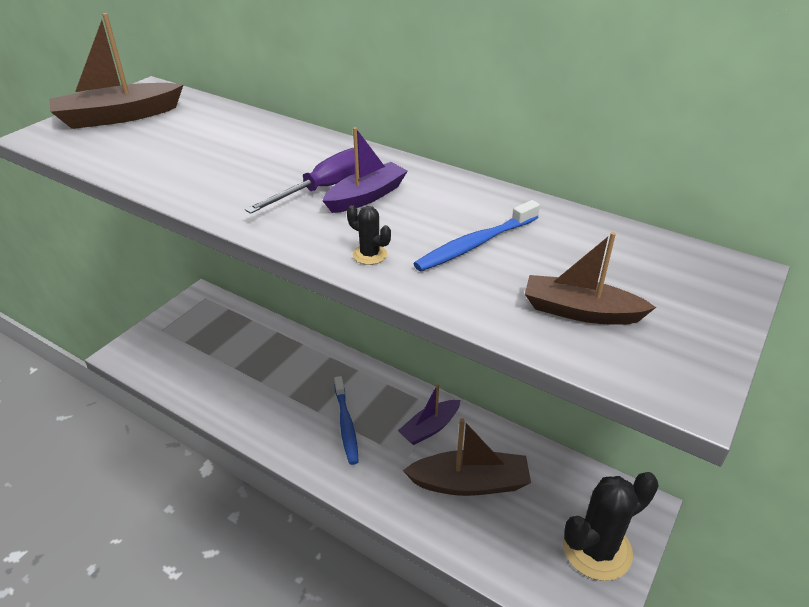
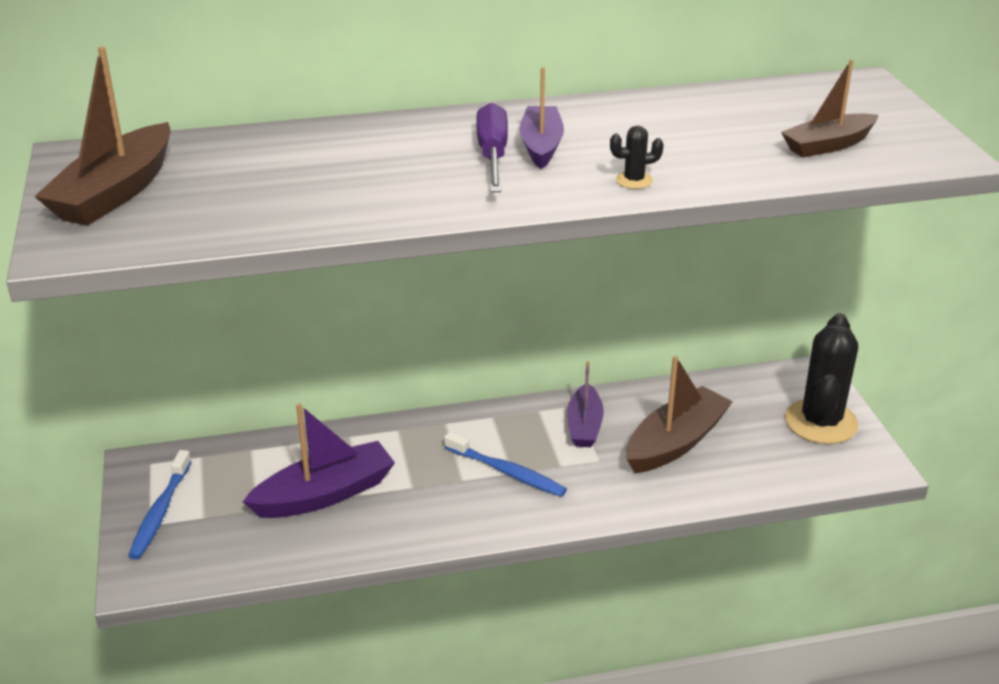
camera: 45 degrees left, 5 degrees down
blue toothbrush [413,200,540,271] -> blue toothbrush moved to [128,450,192,560]
none -> purple boat [243,403,395,518]

